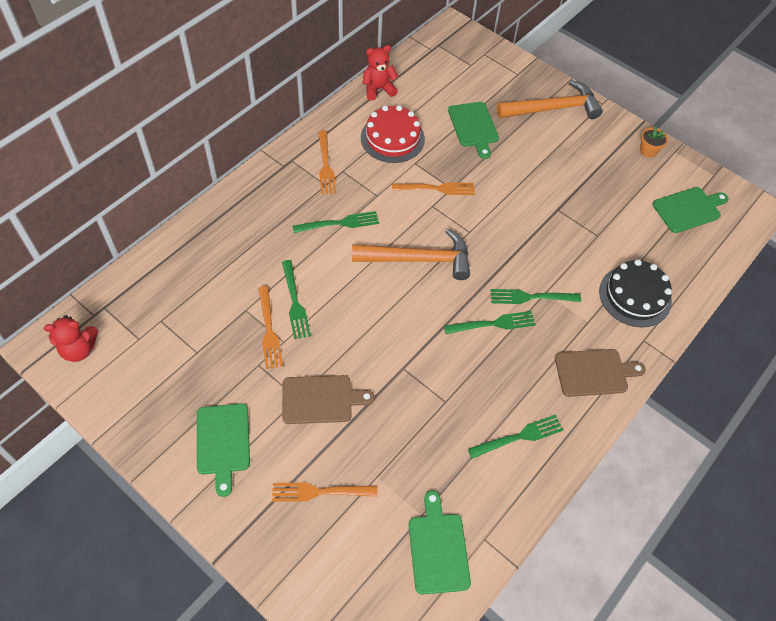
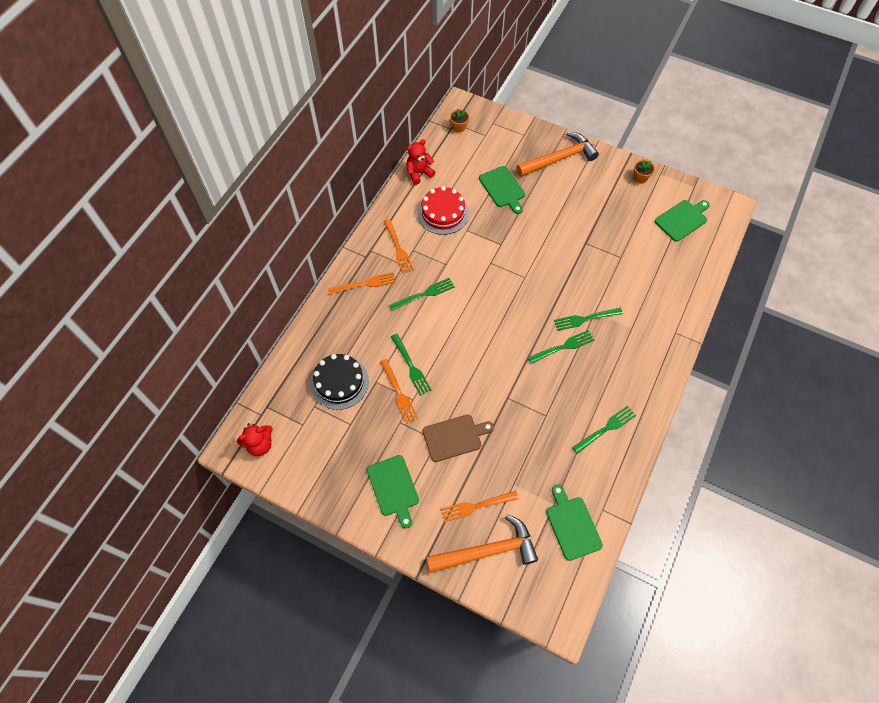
camera: 10 degrees left, 5 degrees up
orange hammer [352,229,470,280] -> orange hammer moved to [426,514,538,573]
orange fork [392,182,475,195] -> orange fork moved to [328,272,396,295]
brown cutting board [555,349,646,397] -> none
black cake [599,259,672,327] -> black cake moved to [310,354,369,410]
none -> orange flower pot [450,109,469,132]

